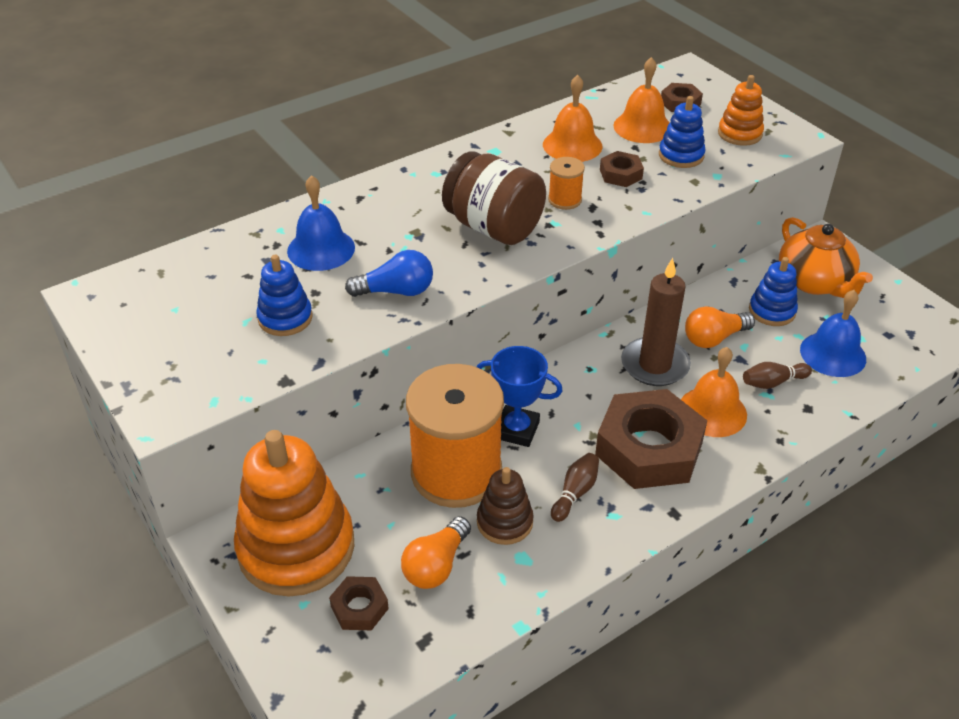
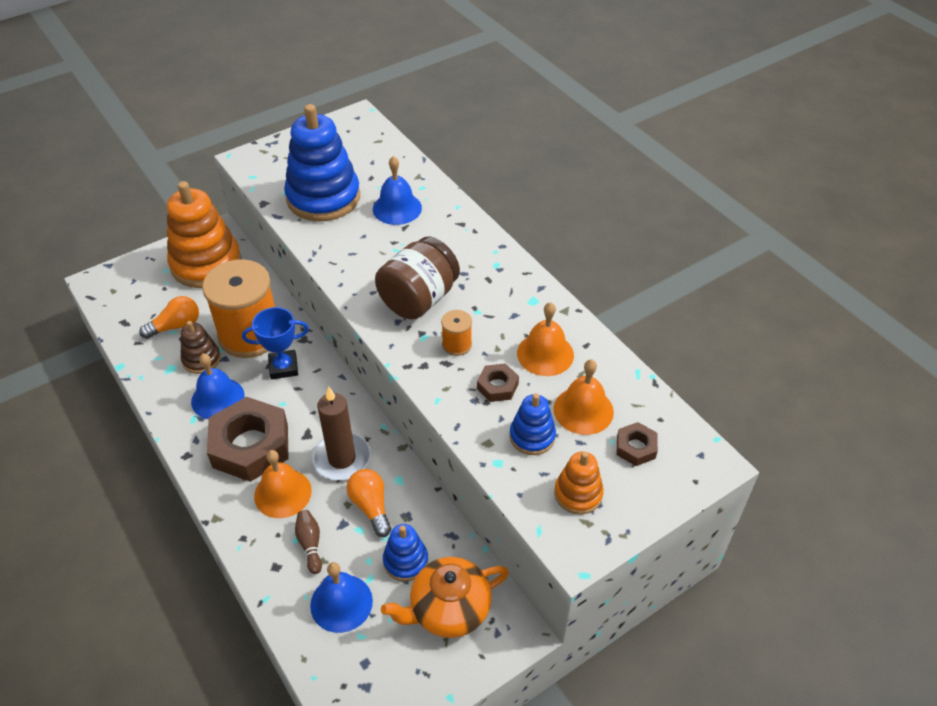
camera: 90 degrees right, 5 degrees up
blue stacking toy [256,255,313,336] -> blue stacking toy [284,104,360,222], size x2.02
brown nut [329,576,389,630] -> none
blue light bulb [345,250,433,297] -> none
orange light bulb [401,516,471,589] -> orange light bulb turned 120 degrees clockwise [139,296,199,339]
blue trophy [477,346,563,447] -> blue trophy turned 60 degrees clockwise [242,307,309,379]
brown bowling pin [551,453,599,522] -> blue bell [191,354,245,419]

